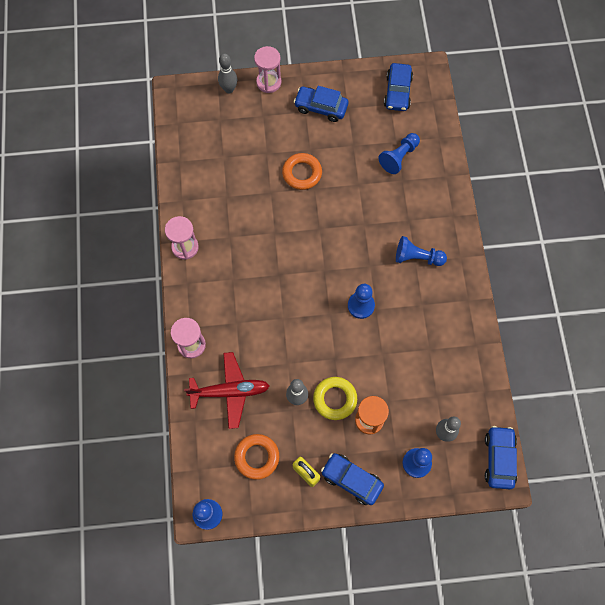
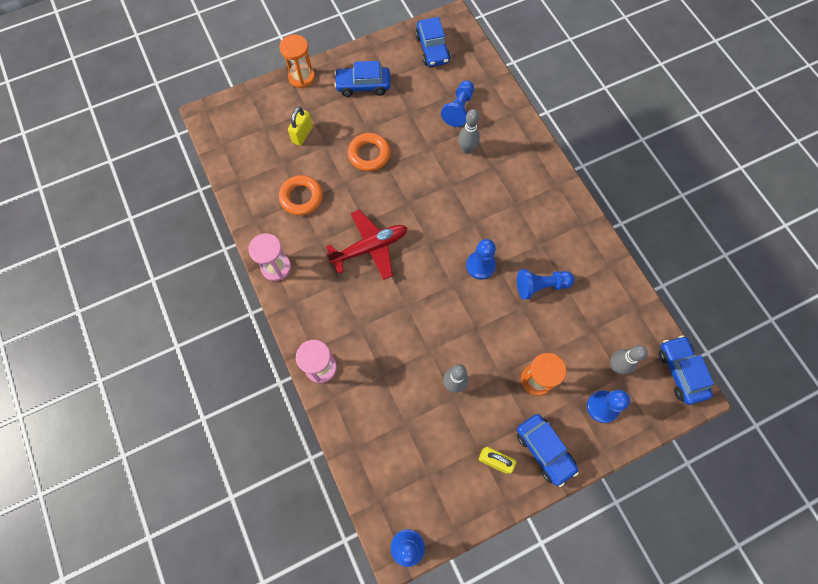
camera: 20 degrees left, 0 degrees up
red plane [184,352,269,429] -> red plane moved to [326,209,407,280]
grey bowling pin [218,54,237,94] -> grey bowling pin moved to [458,109,480,154]
orange ring [234,434,279,480] -> orange ring moved to [279,175,323,216]
pink hourglass [254,46,281,93] -> orange hourglass [279,34,315,88]
yellow ring [313,377,357,420] -> none
blue car [321,453,384,505] -> blue car turned 135 degrees counterclockwise [517,414,579,487]
blue pawn [396,236,447,266] -> blue pawn moved to [517,269,574,300]
none -> yellow padlock [288,107,313,146]

